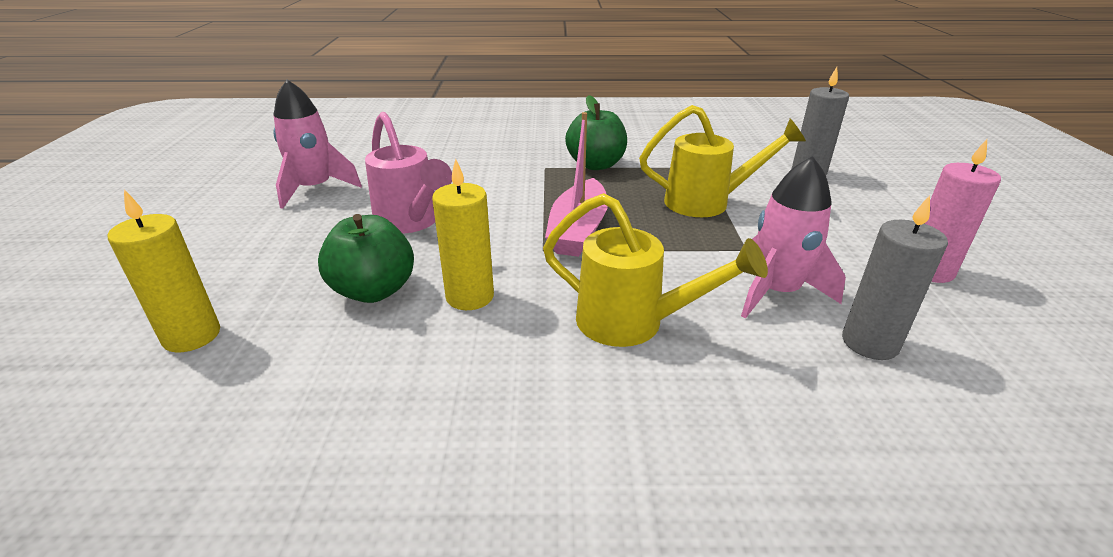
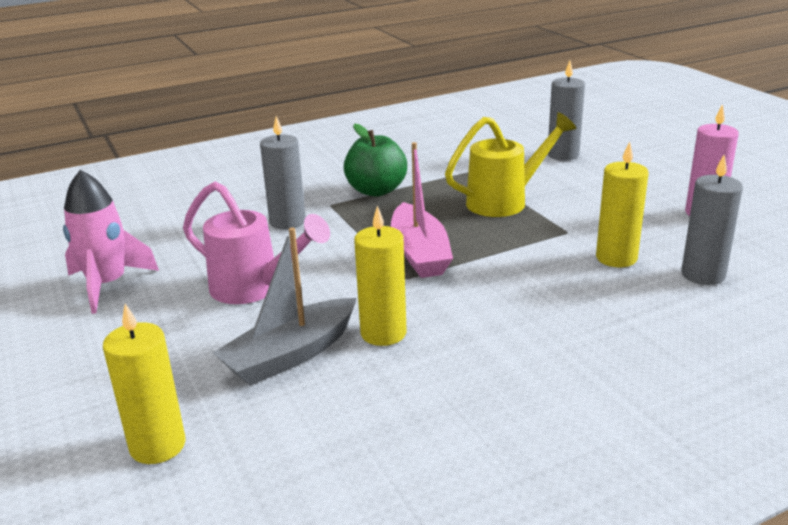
camera: 25 degrees left, 5 degrees down
green apple [318,214,414,303] -> grey boat [213,227,357,386]
yellow watering can [543,193,768,347] -> none
pink rocket [741,156,846,319] -> yellow candle [596,141,649,267]
none -> grey candle [260,116,305,229]

